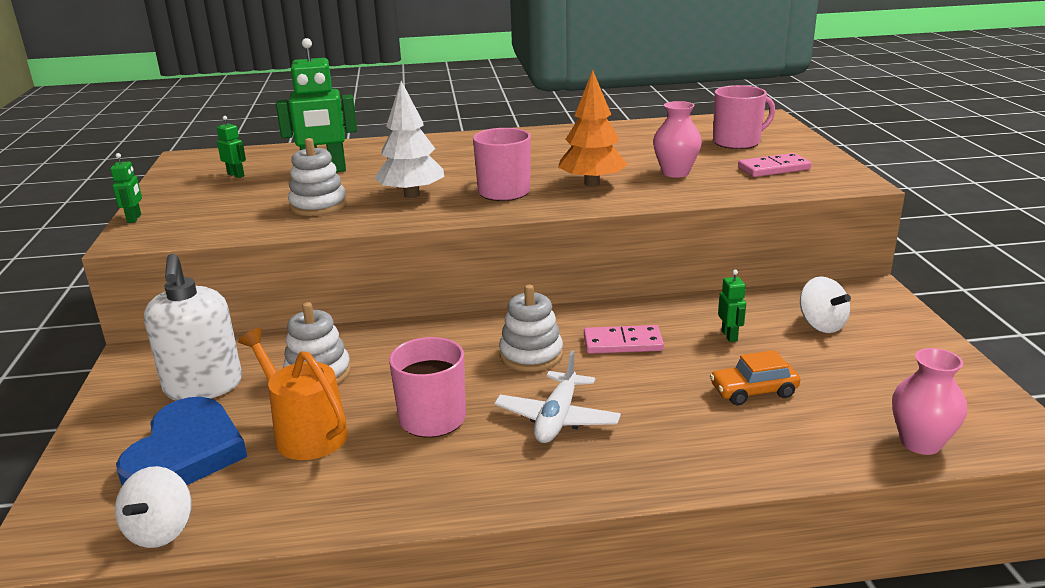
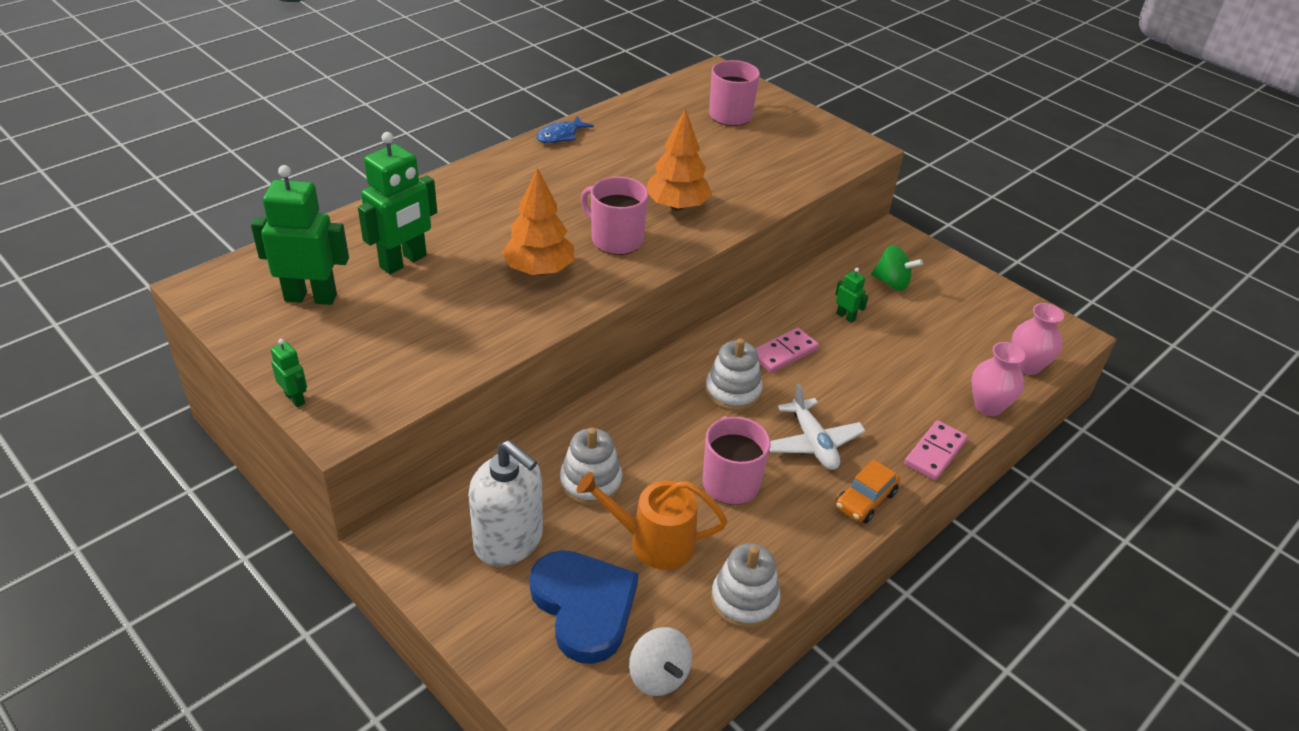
camera: 40 degrees left, 15 degrees up
green robot [217,116,246,178] -> green robot [251,165,349,305], size x2.14
white stacking toy [288,138,347,216] -> white stacking toy moved to [711,543,781,629]
white tree [374,81,444,198] -> orange tree [502,168,574,275]
pink vase [653,101,702,178] -> pink vase moved to [971,342,1025,416]
orange car [710,350,800,405] -> orange car moved to [836,459,900,523]
pink domino [738,153,811,177] -> pink domino moved to [904,420,968,480]
white spinning top [800,277,851,333] -> green spinning top [871,245,923,291]
none -> blue fish [536,116,594,143]

